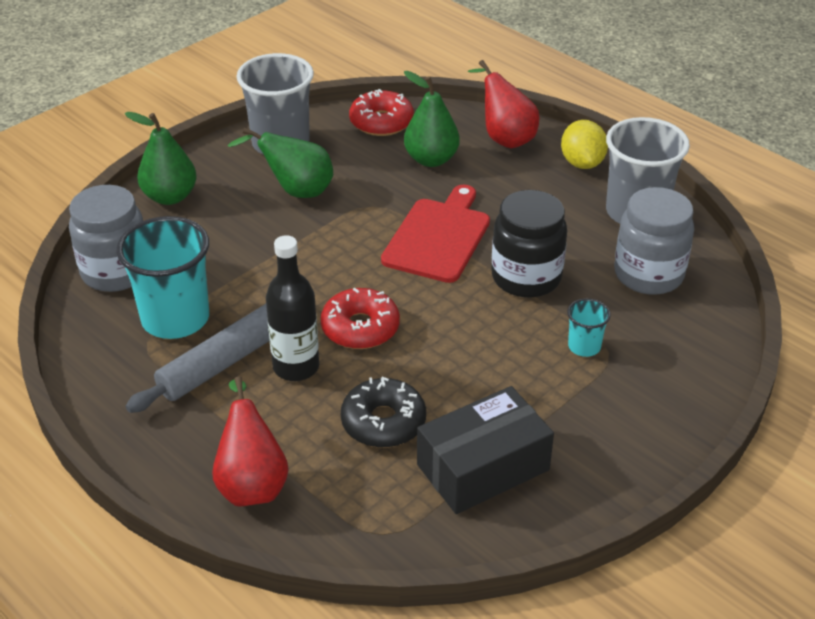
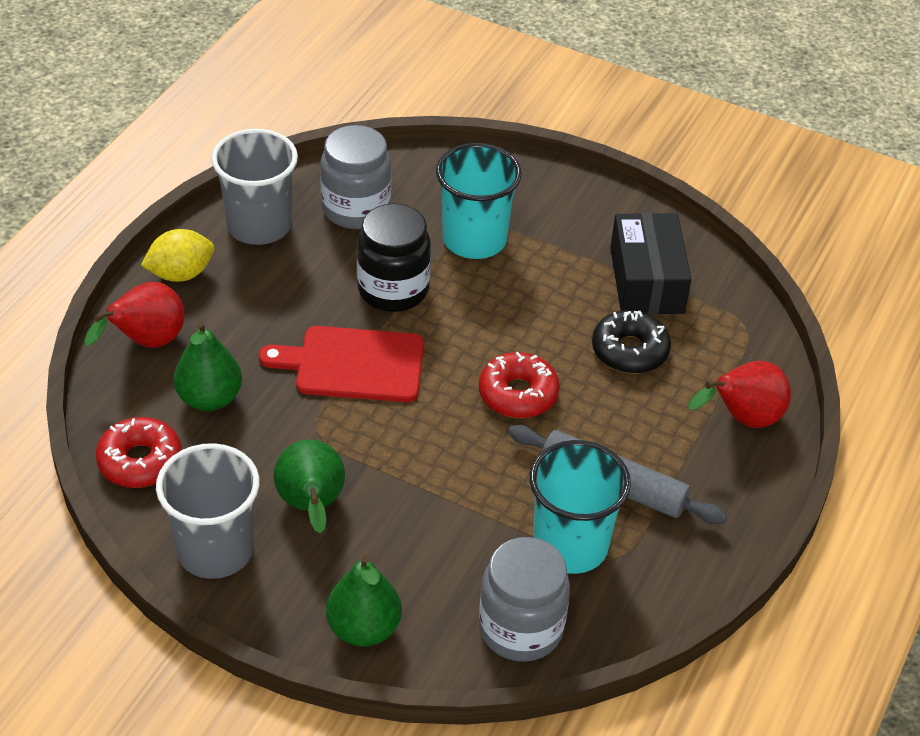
camera: 110 degrees left, 5 degrees up
black bottle [266,235,319,381] -> none
black box [417,386,554,514] -> black box turned 45 degrees clockwise [610,213,692,314]
turquoise cup [567,298,611,357] -> turquoise cup [436,143,522,259], size x2.13

